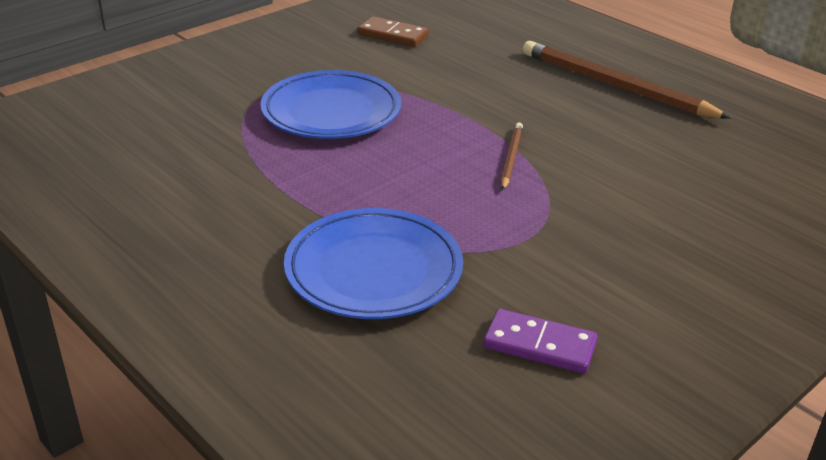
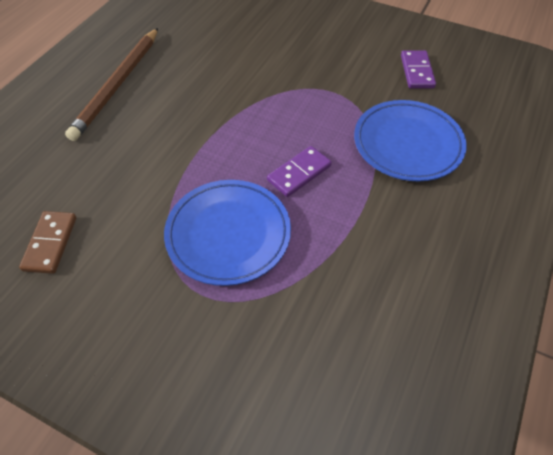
camera: 110 degrees left, 20 degrees up
brown pencil [501,122,523,190] -> none
none -> purple domino [267,146,332,197]

